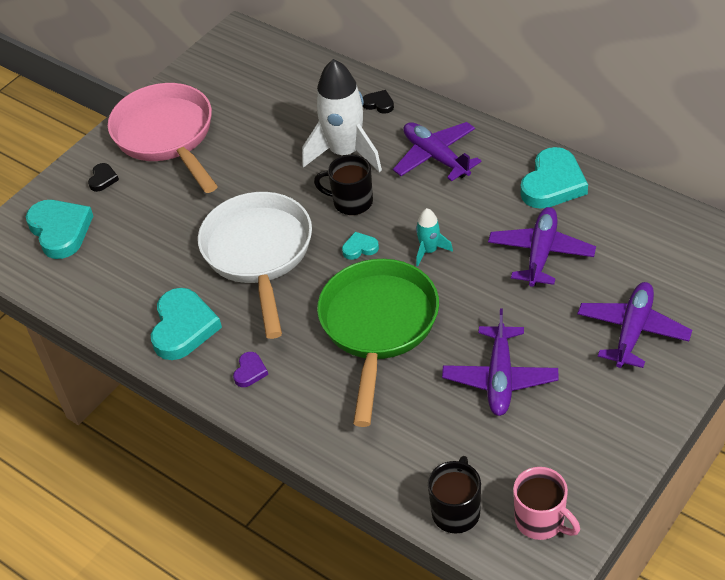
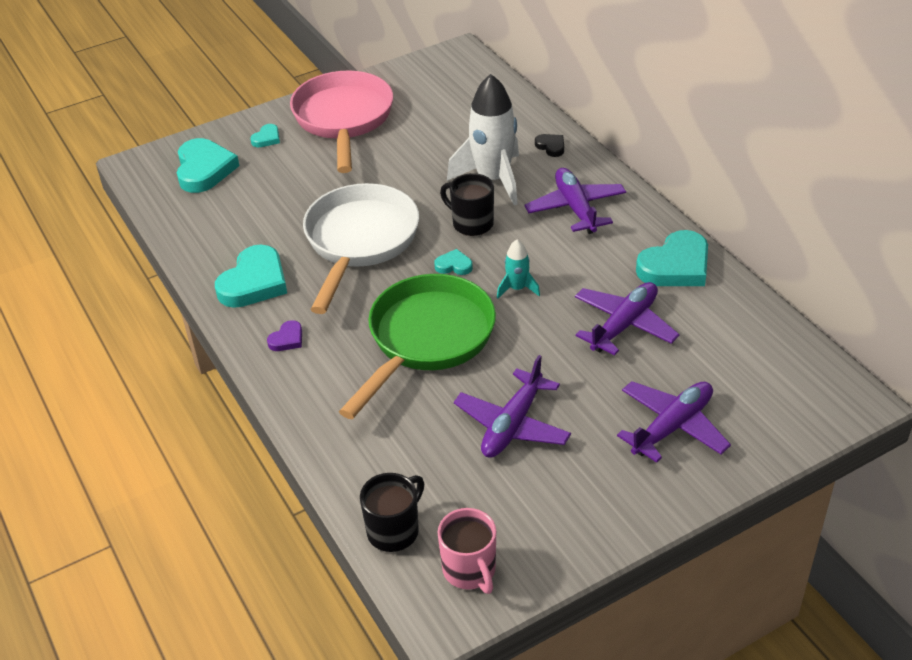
camera: 20 degrees right, 5 degrees down
black heart [88,163,119,192] -> turquoise heart [250,124,280,147]

